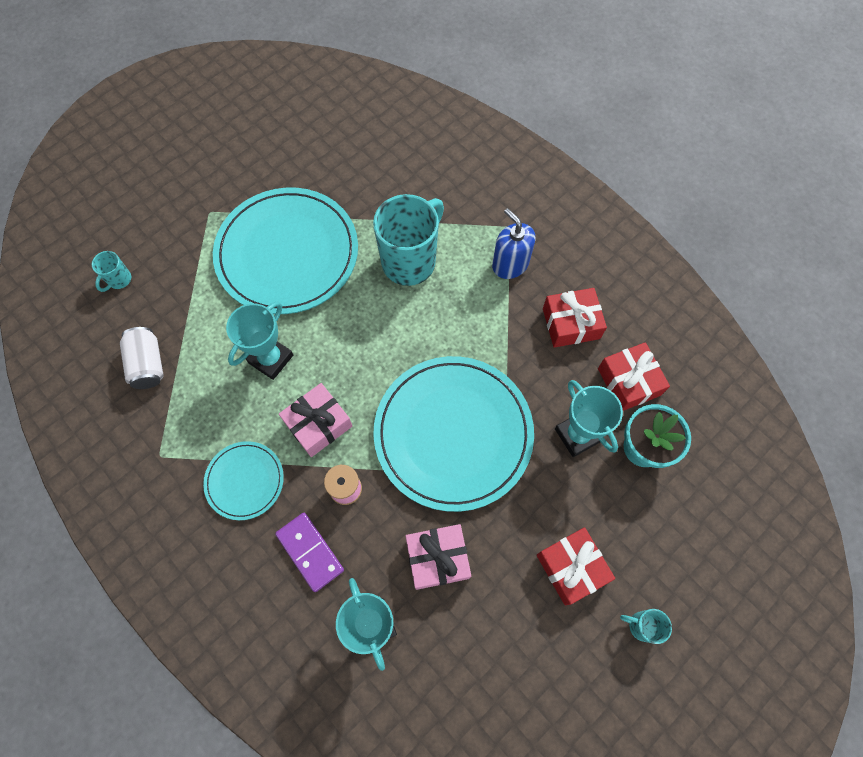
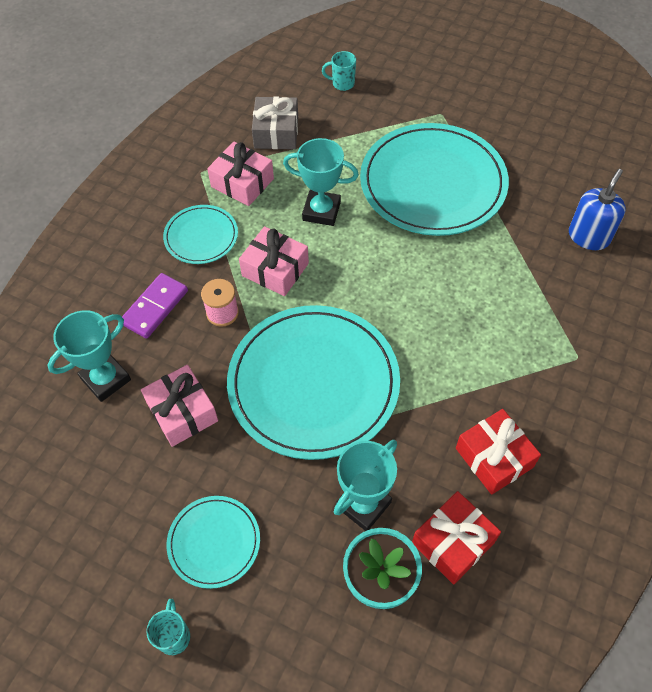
camera: 70 degrees right, 10 degrees down
white can [120,327,164,389] -> grey gift [252,96,298,149]
turquoise mug [373,194,444,286] -> none
blue soap dispenser [492,208,535,279] -> blue soap dispenser moved to [569,169,626,250]
red gift [537,527,615,605] -> turquoise plate [166,496,260,589]
none -> pink gift [207,142,274,206]

